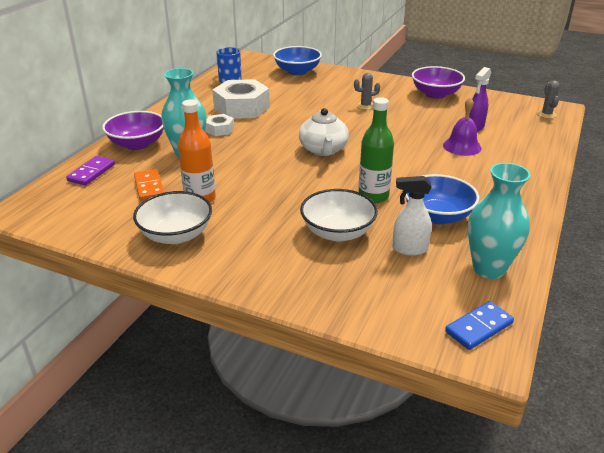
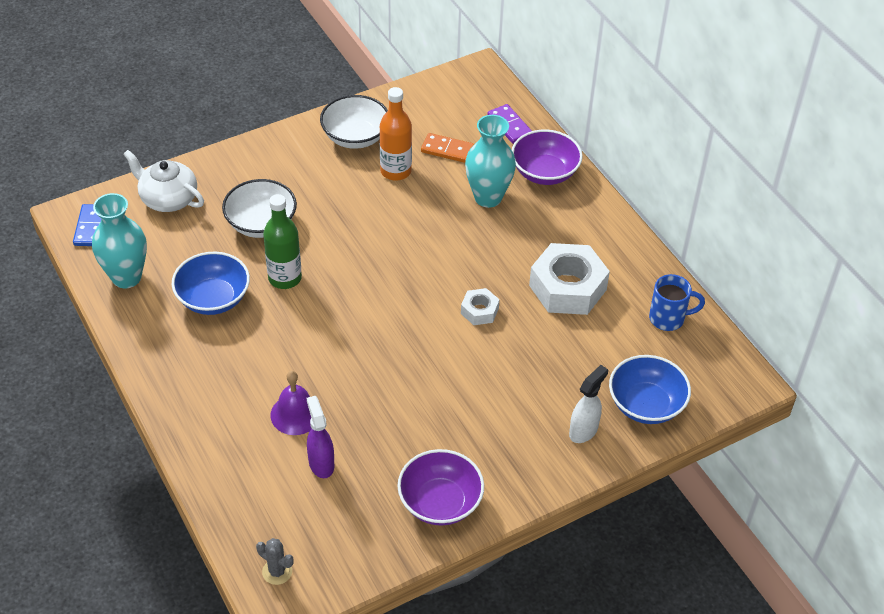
camera: 125 degrees right, 15 degrees up
white nut [205,114,234,136] -> white nut moved to [461,288,500,325]
white teapot [299,108,349,156] -> white teapot moved to [123,150,204,212]
grey cactus [354,73,380,110] -> none
white spray bottle [392,176,432,256] -> white spray bottle moved to [569,365,608,443]

